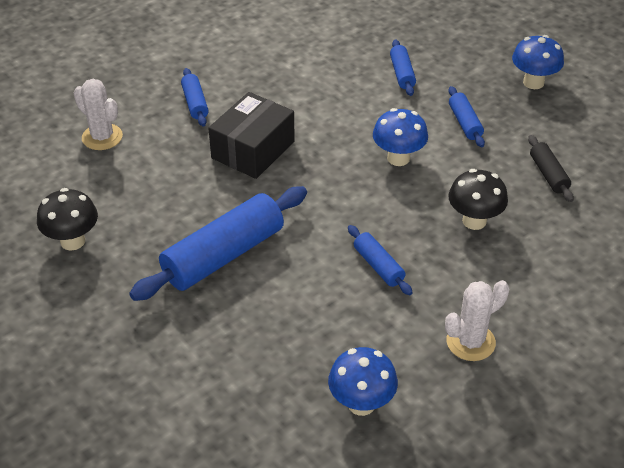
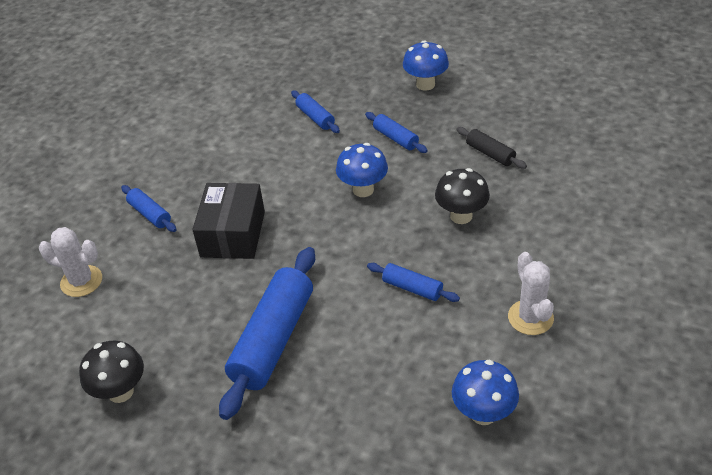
camera: 25 degrees left, 0 degrees up
white cactus [445,280,509,361] -> white cactus turned 45 degrees counterclockwise [508,252,554,335]

